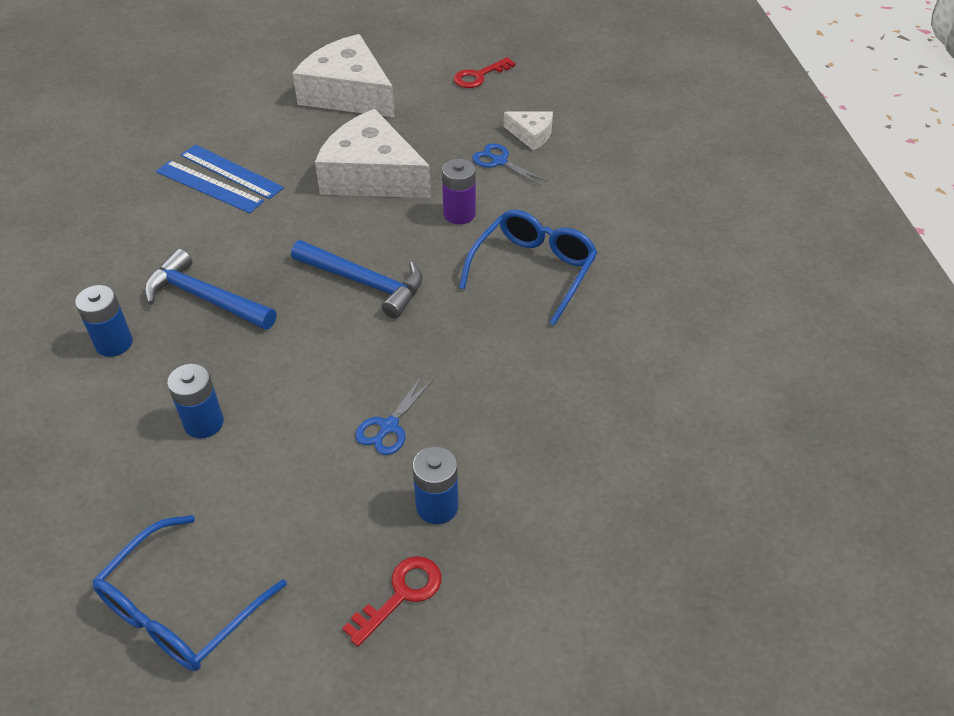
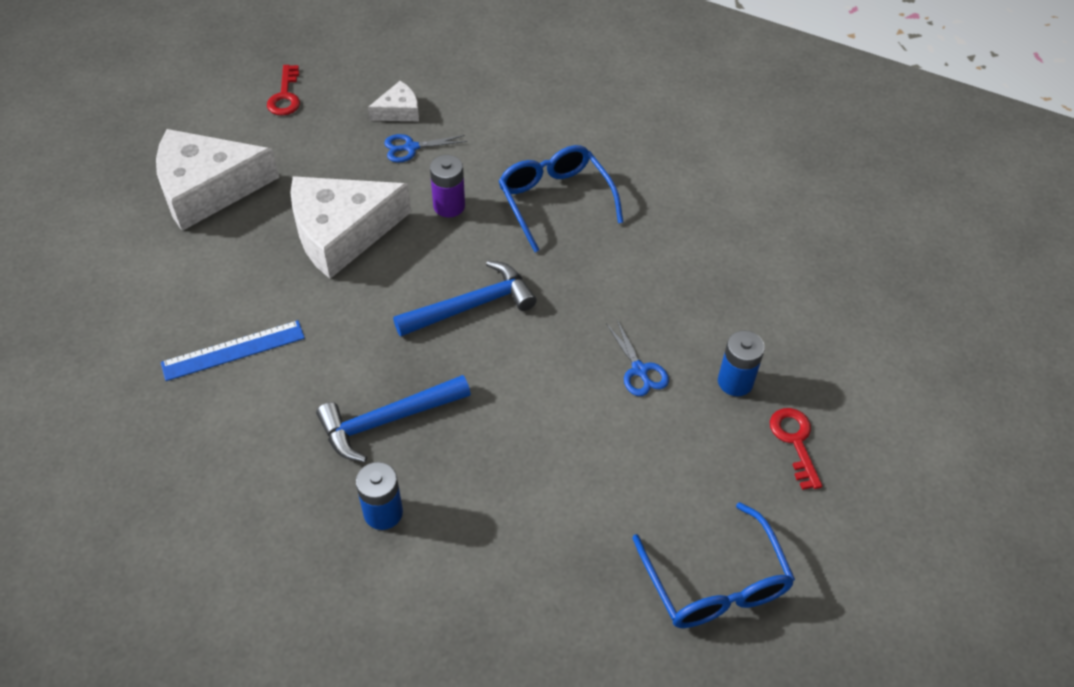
camera: 55 degrees left, 5 degrees up
blue battery [167,364,224,439] -> none
blue ruler [181,144,284,199] -> none

